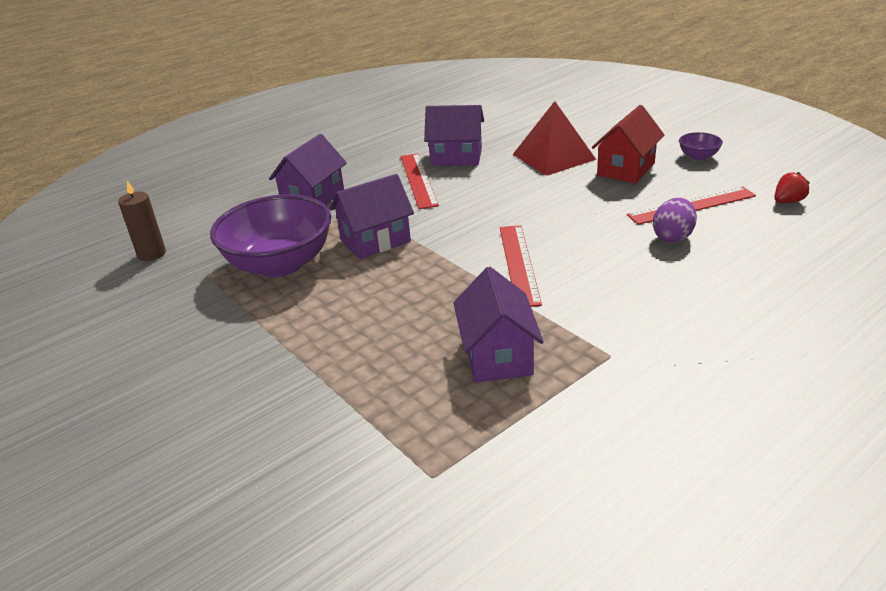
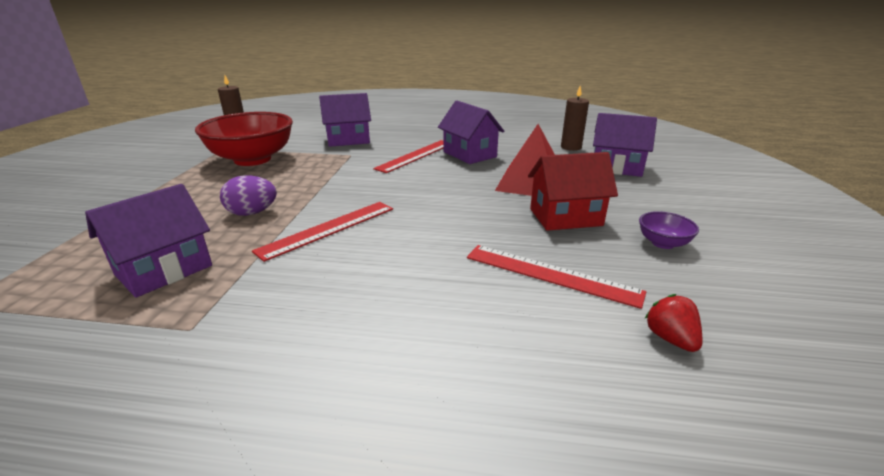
camera: 45 degrees right, 5 degrees down
purple bowl [210,194,331,277] -> red bowl [195,112,293,166]
purple house [330,174,414,259] -> purple house moved to [593,113,657,177]
purple egg [653,198,697,243] -> purple egg moved to [220,175,277,216]
red strawberry [774,172,810,203] -> red strawberry turned 120 degrees counterclockwise [645,294,702,352]
none -> brown candle [561,86,589,151]

